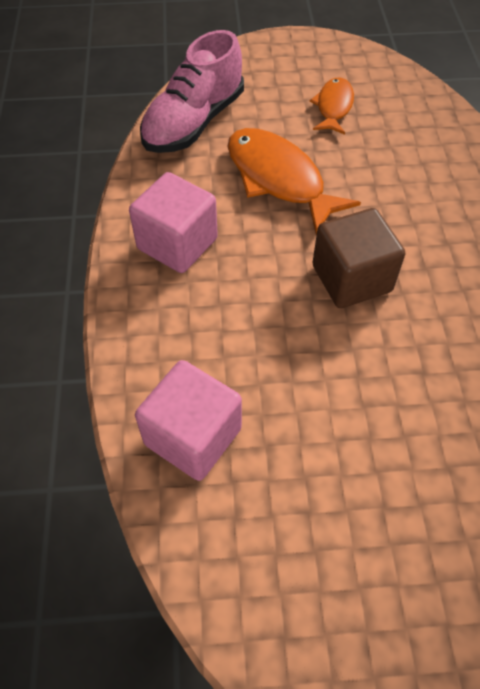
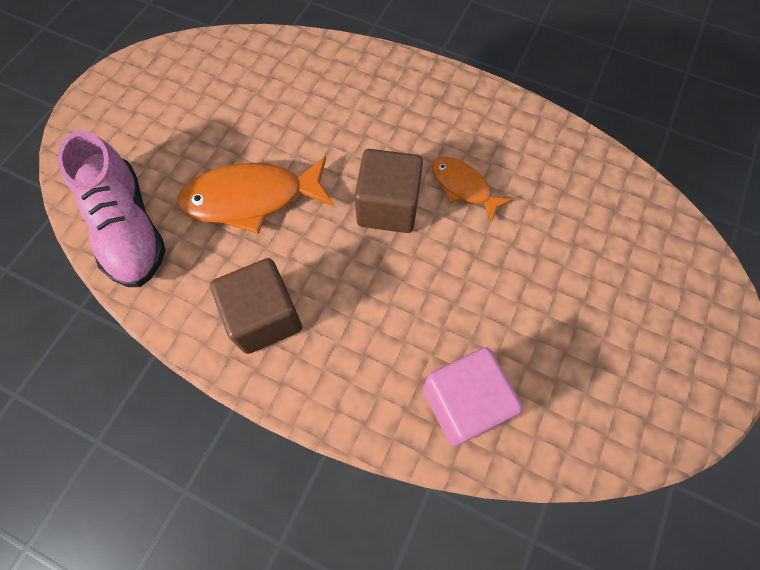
camera: 60 degrees left, 10 degrees up
pink cube [129,172,218,273] -> brown cube [210,258,302,354]
orange fish [310,77,354,135] -> orange fish moved to [432,157,512,223]

